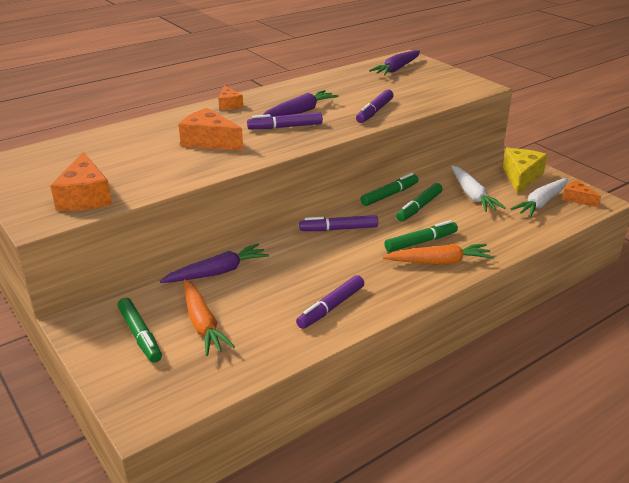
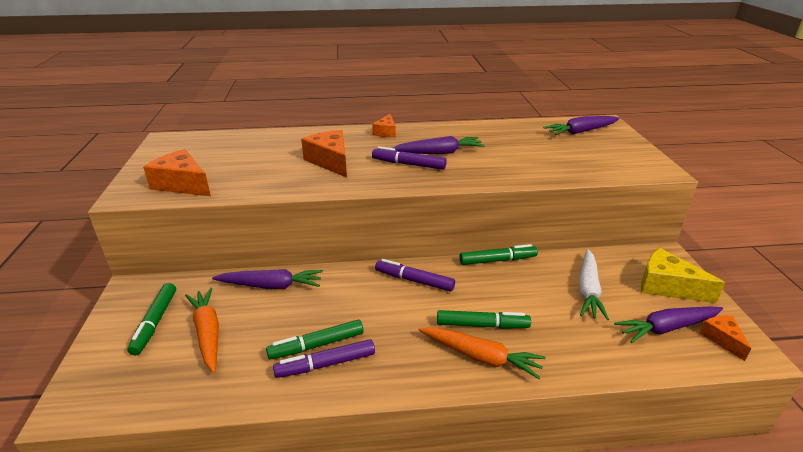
camera: 30 degrees right, 0 degrees up
orange cheese [50,152,112,211] -> orange cheese turned 105 degrees clockwise [143,149,211,196]
orange carrot [183,279,235,356] -> orange carrot turned 150 degrees clockwise [185,288,219,373]
purple marker [356,89,394,123] -> none
green marker [396,183,443,222] -> green marker moved to [266,320,364,360]
yellow cheese [503,148,547,194] -> yellow cheese turned 105 degrees counterclockwise [641,248,725,303]
white carrot [511,178,568,218] -> purple carrot [614,307,723,343]

